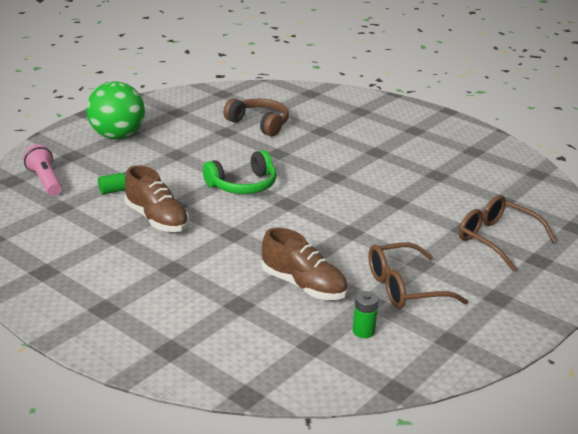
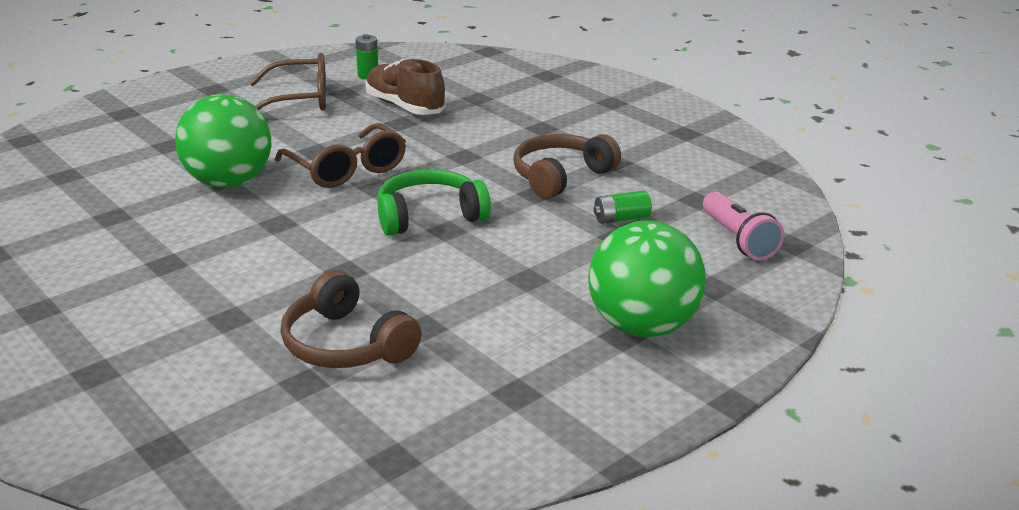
camera: 170 degrees left, 0 degrees up
brown shoe [124,165,189,232] -> brown headphones [513,134,621,199]
brown glasses [459,195,557,271] -> brown glasses moved to [275,123,406,188]
none -> green ball [175,94,271,188]

